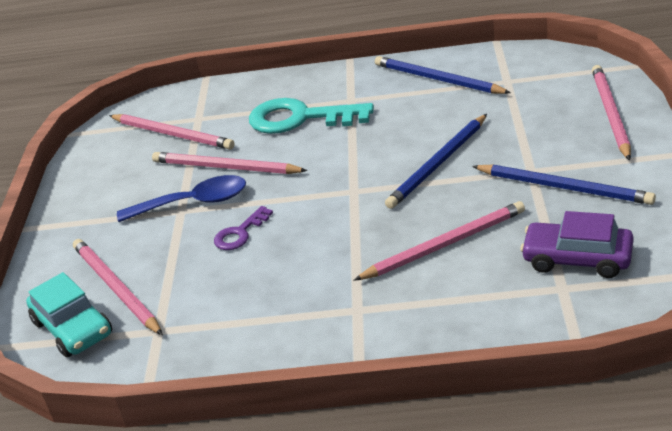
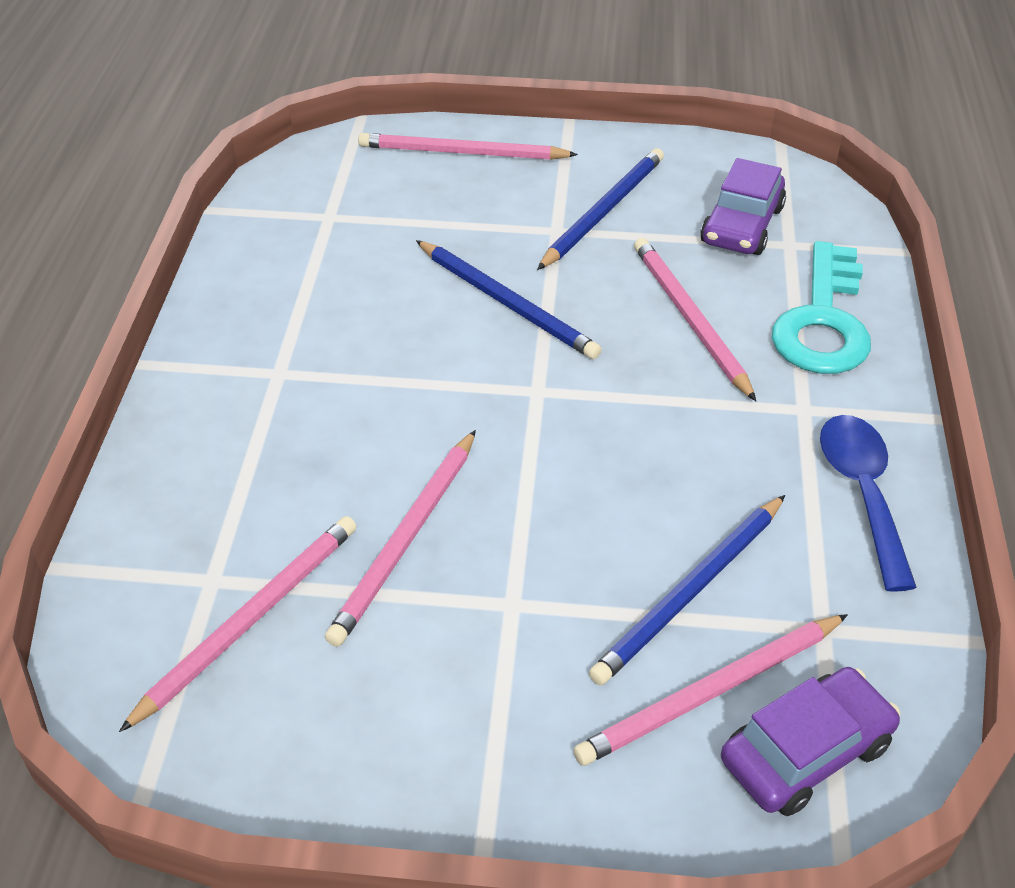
camera: 90 degrees left, 10 degrees up
turquoise car [26,272,112,357] -> purple car [721,667,900,816]
blue spoon [117,175,246,222] -> blue spoon moved to [820,415,917,592]
purple key [214,206,273,250] -> none
turquoise key [249,98,374,134] -> turquoise key moved to [772,241,871,374]
blue pencil [375,56,511,94] -> blue pencil moved to [589,495,785,685]

